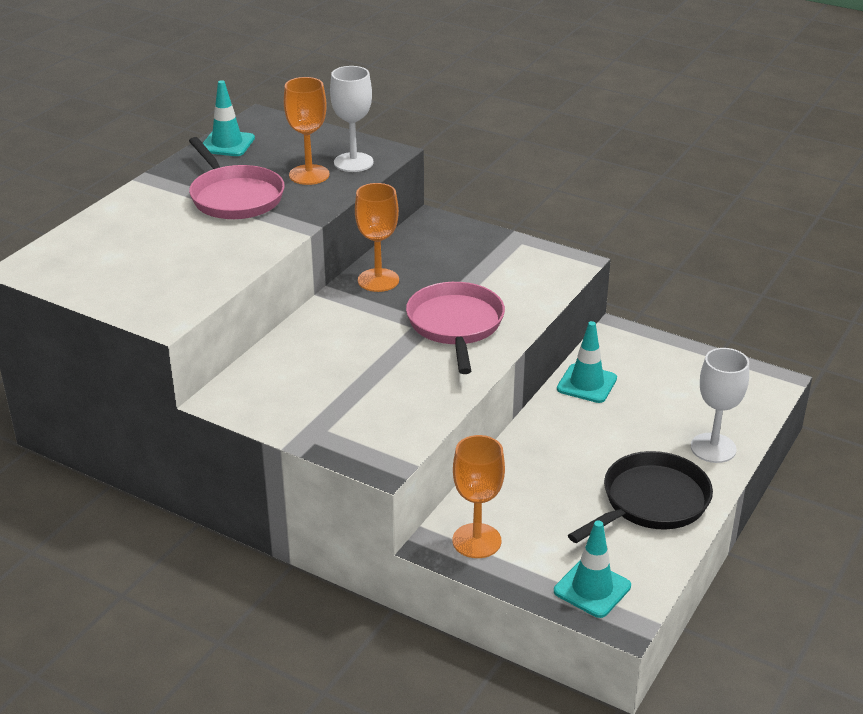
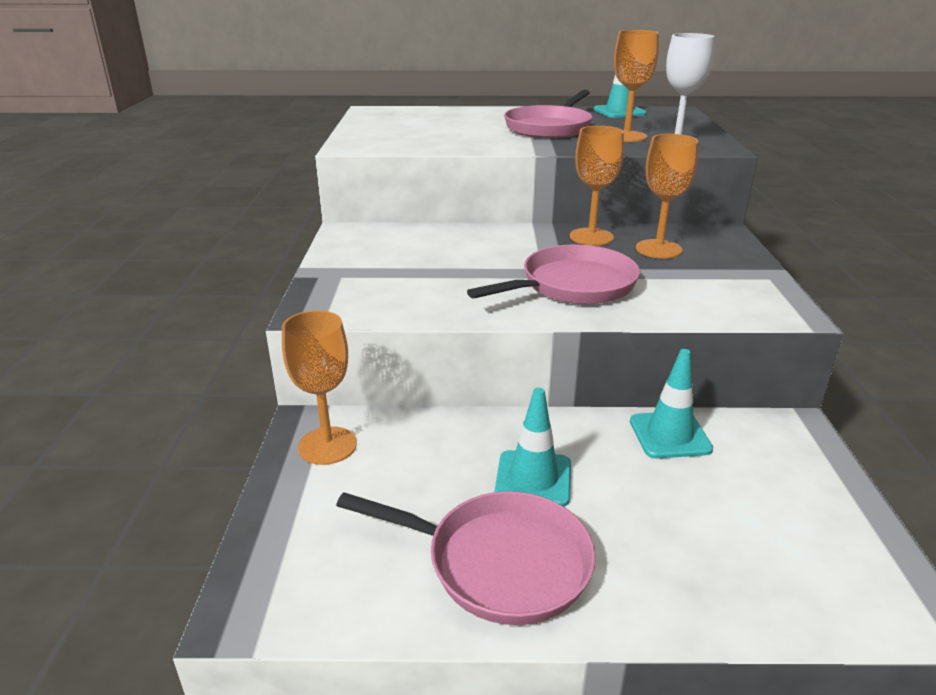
camera: 60 degrees right, 5 degrees down
turquoise traffic cone [554,520,631,618] -> turquoise traffic cone moved to [495,388,571,507]
black pan [568,451,713,543] -> pink pan [336,491,596,625]
white goblet [691,348,749,463] -> none
none -> orange goblet [636,134,699,259]

